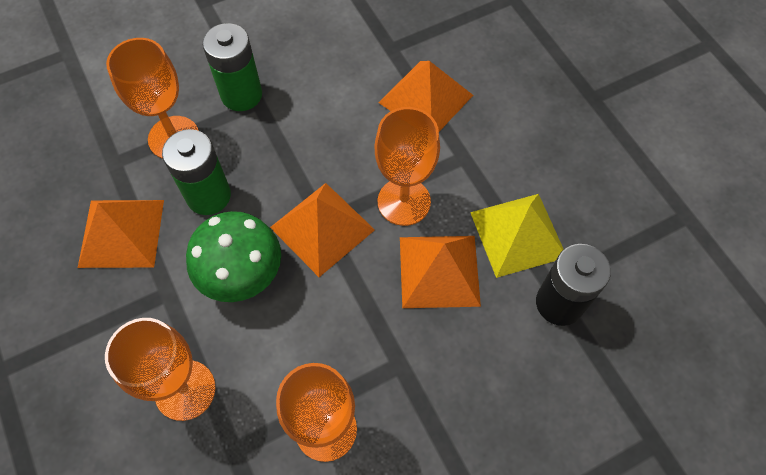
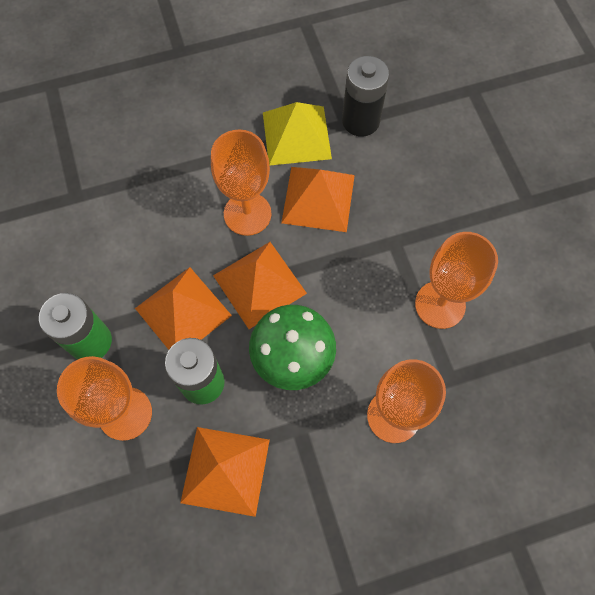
camera: 80 degrees left, 5 degrees up
orange pyramid [379,61,473,132] -> orange pyramid moved to [135,267,232,350]

